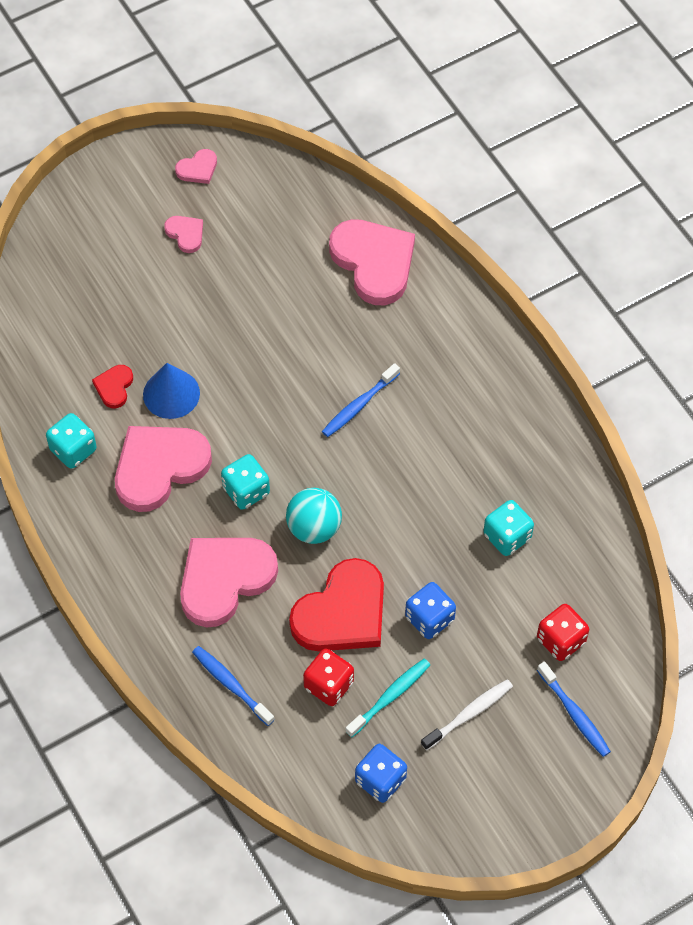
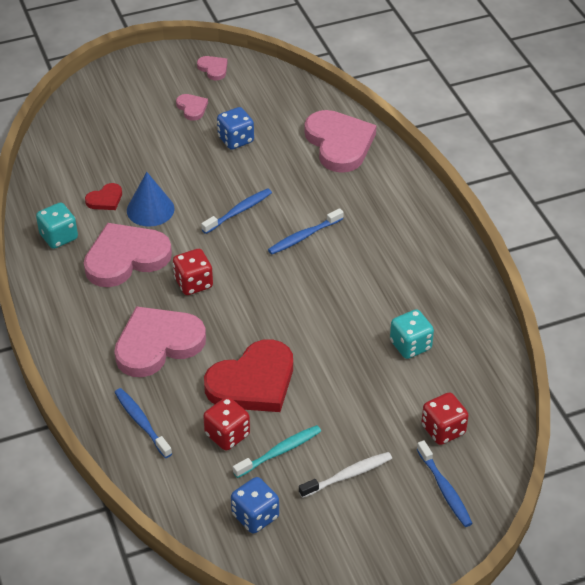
camera: 10 degrees right, 15 degrees down
red heart [92,365,133,408] -> red heart turned 150 degrees counterclockwise [85,183,122,210]
pink heart [175,149,217,184] -> pink heart turned 105 degrees counterclockwise [197,56,228,80]
turquoise dice [221,454,270,510] -> red dice [173,249,213,295]
turquoise ball [286,488,342,544] -> none
blue dice [405,582,456,639] -> blue dice moved to [217,107,254,150]
none -> blue toothbrush [201,188,272,234]

